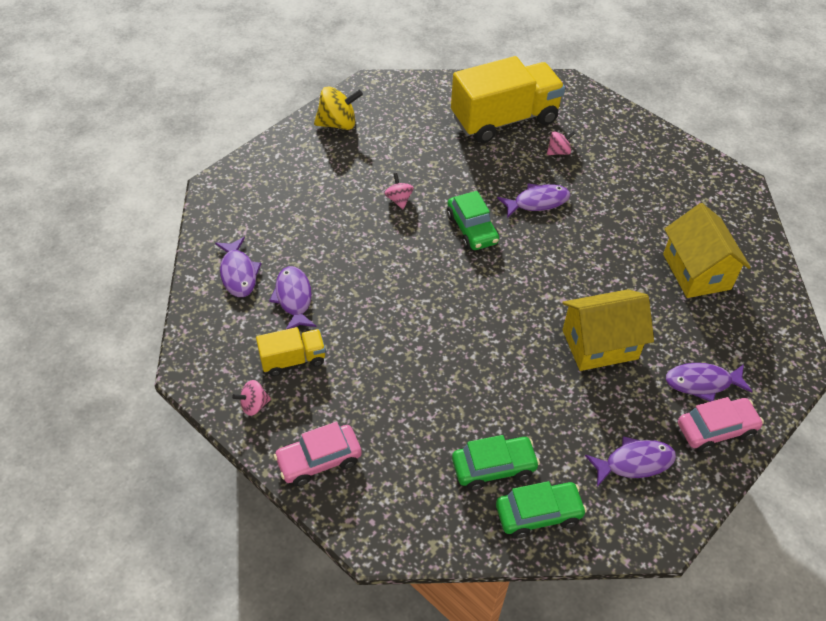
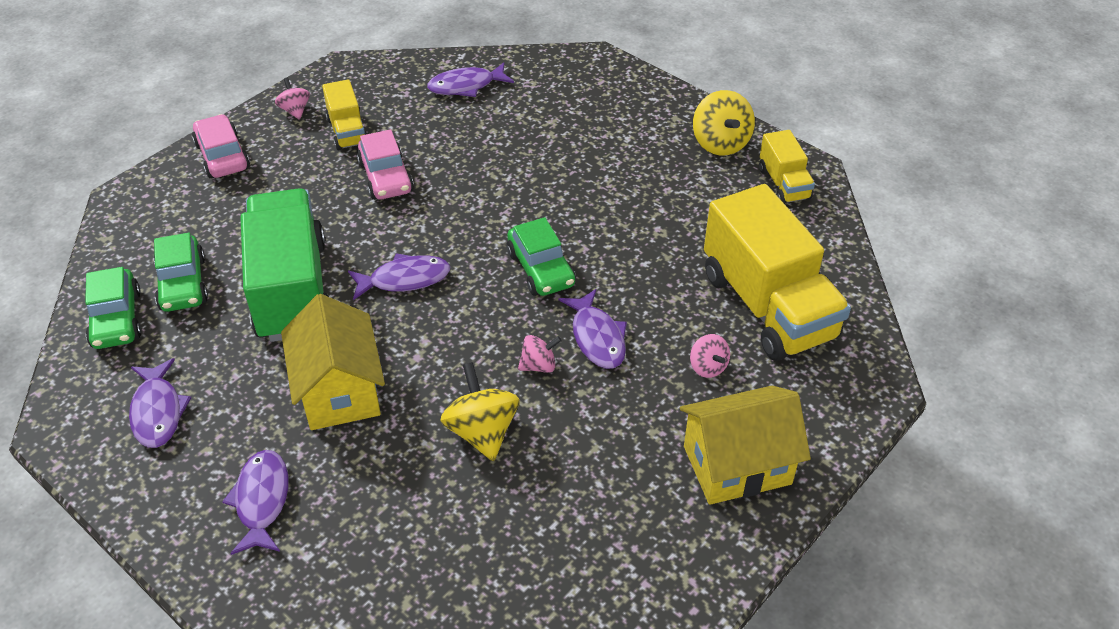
camera: 90 degrees right, 5 degrees down
purple fish [269,266,316,330] -> purple fish moved to [348,253,450,300]
pink spinning top [385,173,414,209] -> pink spinning top moved to [518,335,562,373]
green car [447,191,499,250] -> green car turned 90 degrees counterclockwise [507,217,576,296]
yellow house [663,203,751,298] -> yellow house moved to [680,386,811,505]
pink car [678,397,764,452] -> pink car moved to [357,129,414,200]
none -> green truck [240,188,329,342]
none -> yellow spinning top [440,362,520,461]
none -> yellow truck [759,130,815,204]

